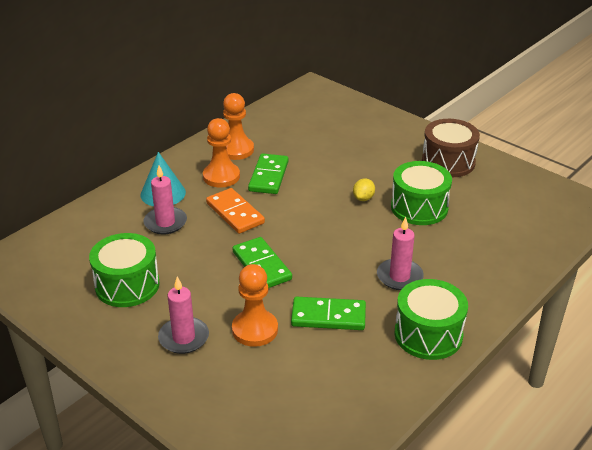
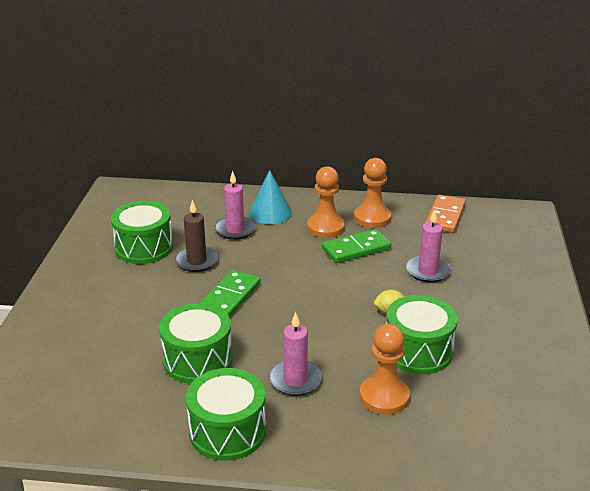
camera: 55 degrees right, 5 degrees down
pink candle [158,277,209,354] -> pink candle moved to [406,209,451,283]
orange domino [206,188,265,234] -> orange domino moved to [425,195,466,233]
orange pawn [232,264,278,347] -> orange pawn moved to [360,324,410,415]
green domino [291,297,366,330] -> green drum [159,303,233,384]
brown drum [422,119,480,177] -> none
none -> brown candle [175,200,219,272]

